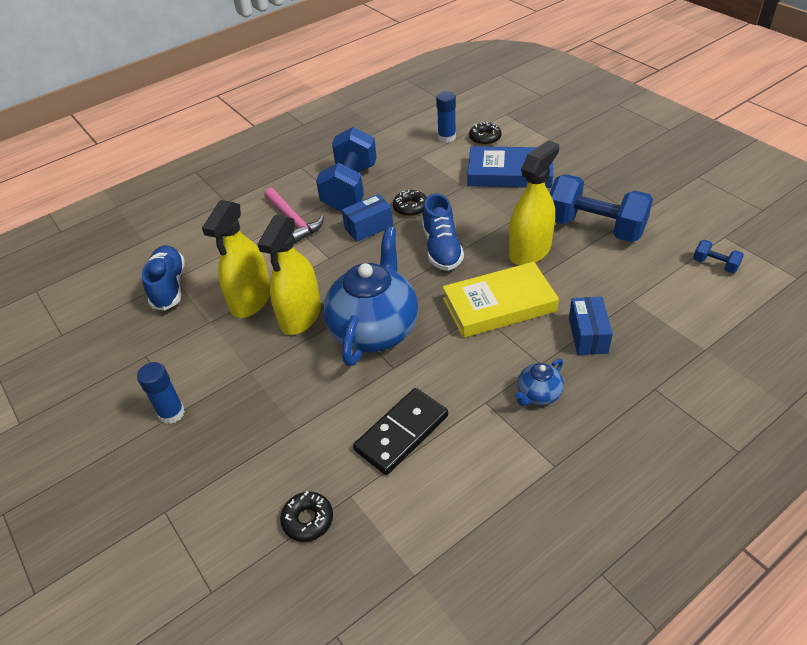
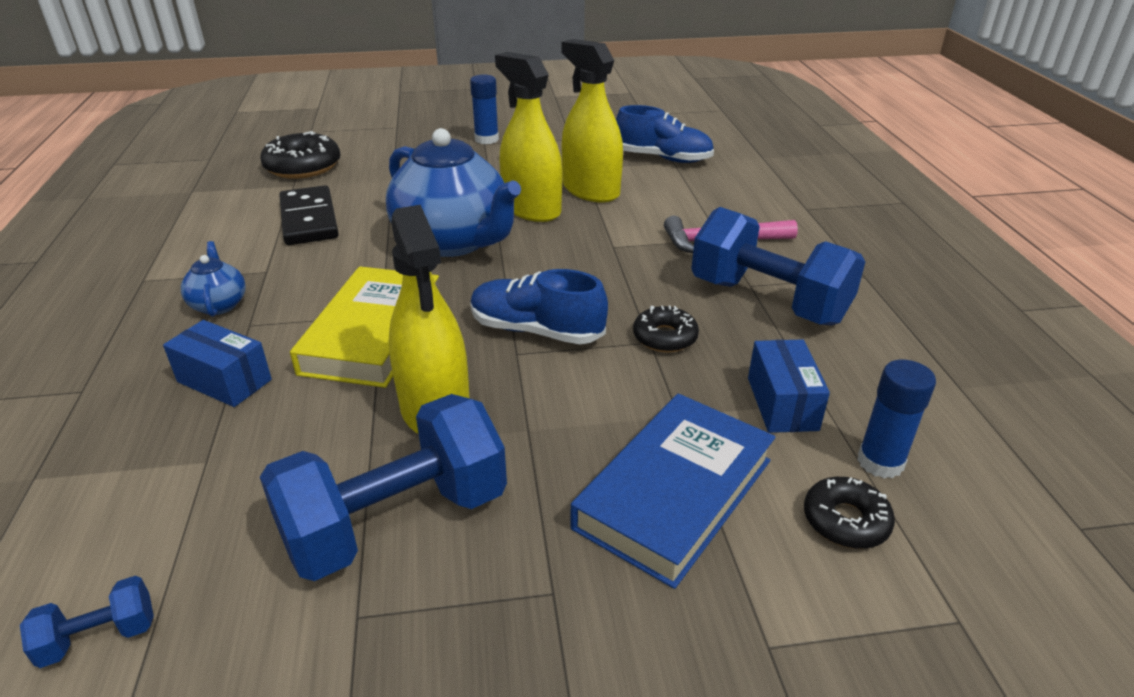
camera: 115 degrees right, 10 degrees down
black donut [280,491,333,542] -> black donut [260,131,341,179], size x1.67
blue box [342,194,393,242] -> blue box moved to [748,339,830,433]

